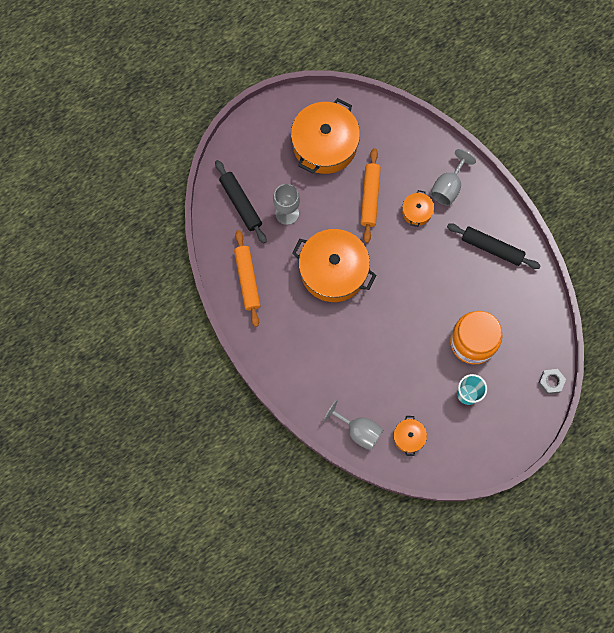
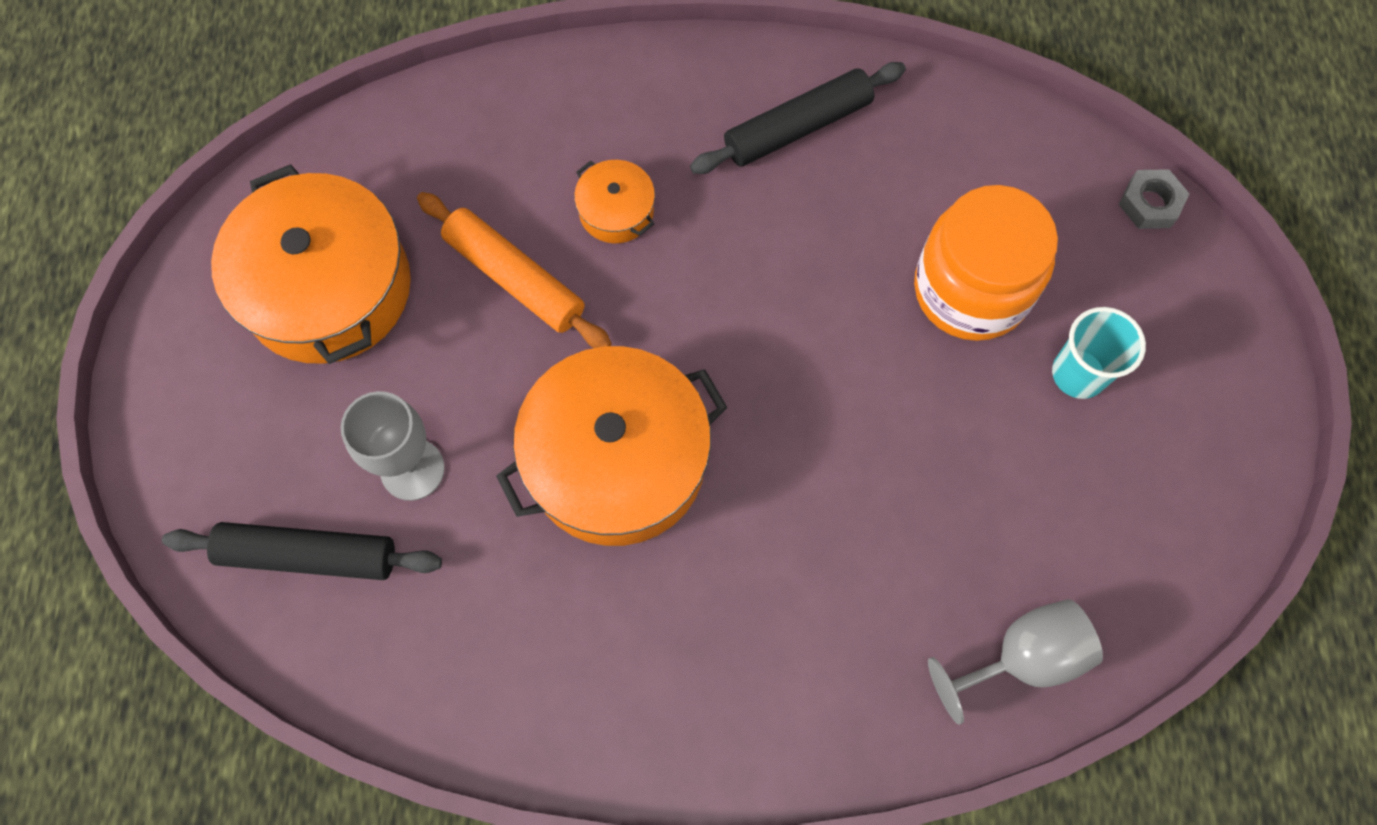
camera: 55 degrees left, 5 degrees down
orange rolling pin [234,230,261,327] -> none
orange pot [393,416,427,456] -> none
grey goblet [430,149,476,206] -> none

